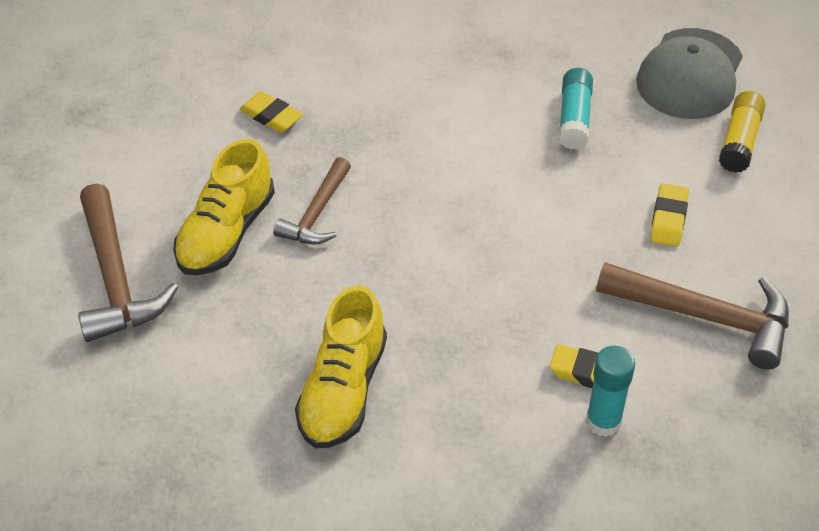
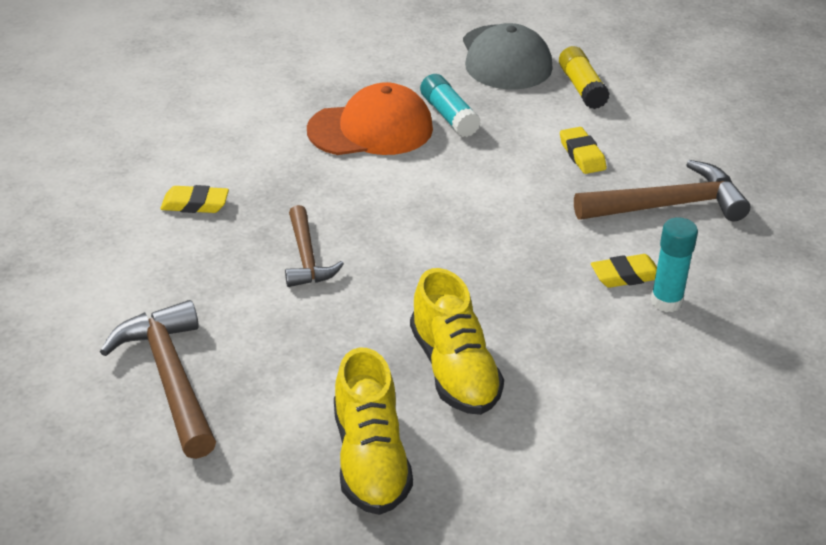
camera: 35 degrees left, 10 degrees down
brown hammer [78,183,178,342] -> brown hammer turned 150 degrees counterclockwise [100,300,216,459]
yellow shoe [173,139,275,275] -> yellow shoe moved to [334,347,413,515]
none -> orange cap [307,82,433,155]

